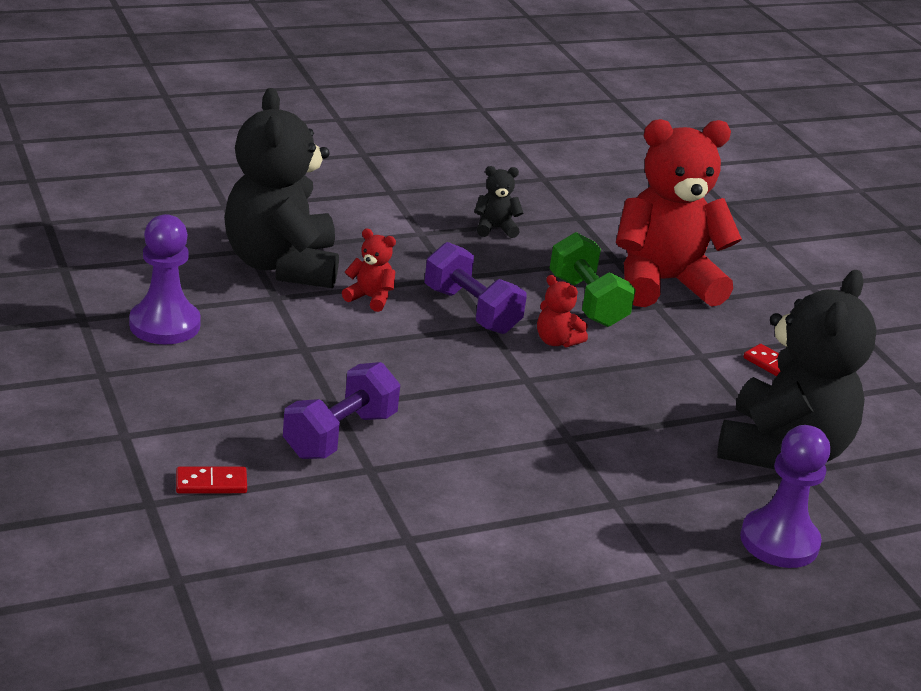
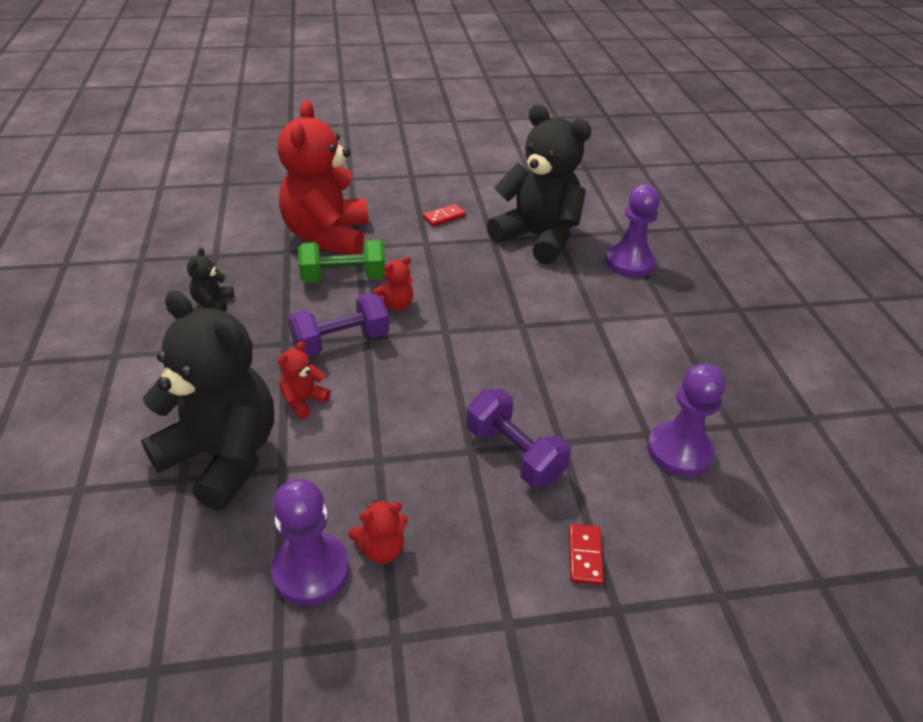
camera: 75 degrees left, 10 degrees up
black teddy bear [224,88,339,288] -> black teddy bear turned 150 degrees counterclockwise [141,291,274,511]
none -> red teddy bear [348,500,408,564]
none -> purple pawn [647,363,726,476]

